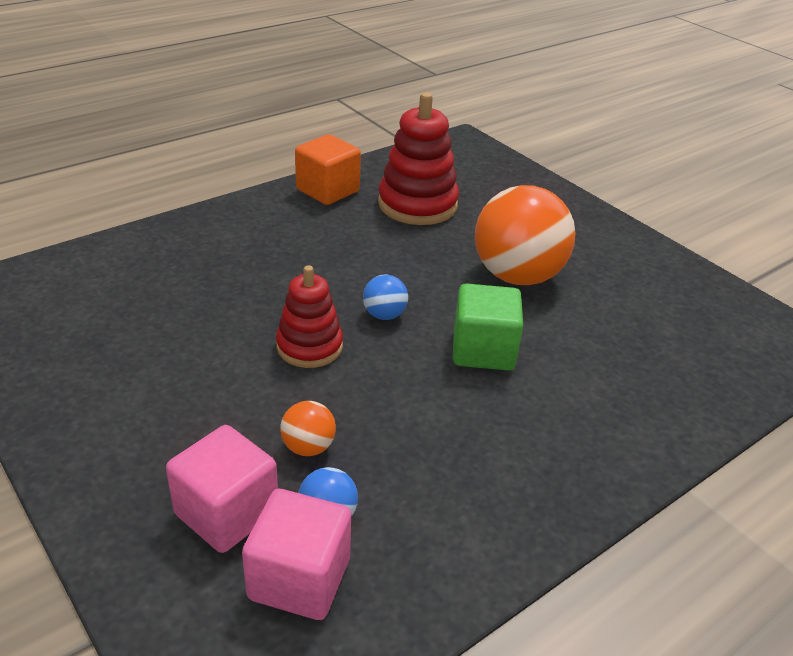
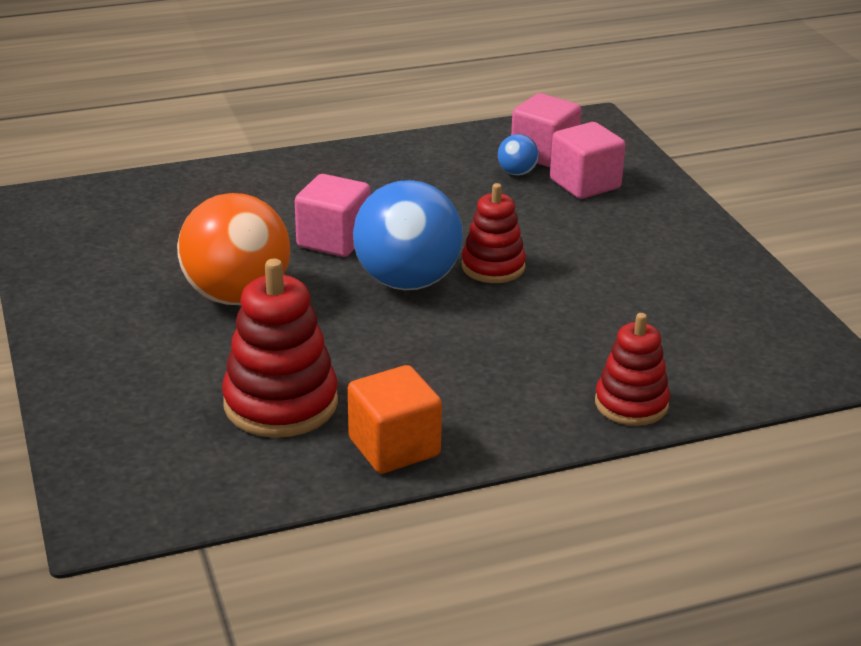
camera: 160 degrees left, 5 degrees down
orange ball [280,401,336,456] -> none
blue ball [363,275,408,320] -> blue ball [353,180,463,290], size x2.32
green cube [453,283,523,371] -> pink cube [295,174,370,257]
none -> red stacking toy [595,313,670,426]

